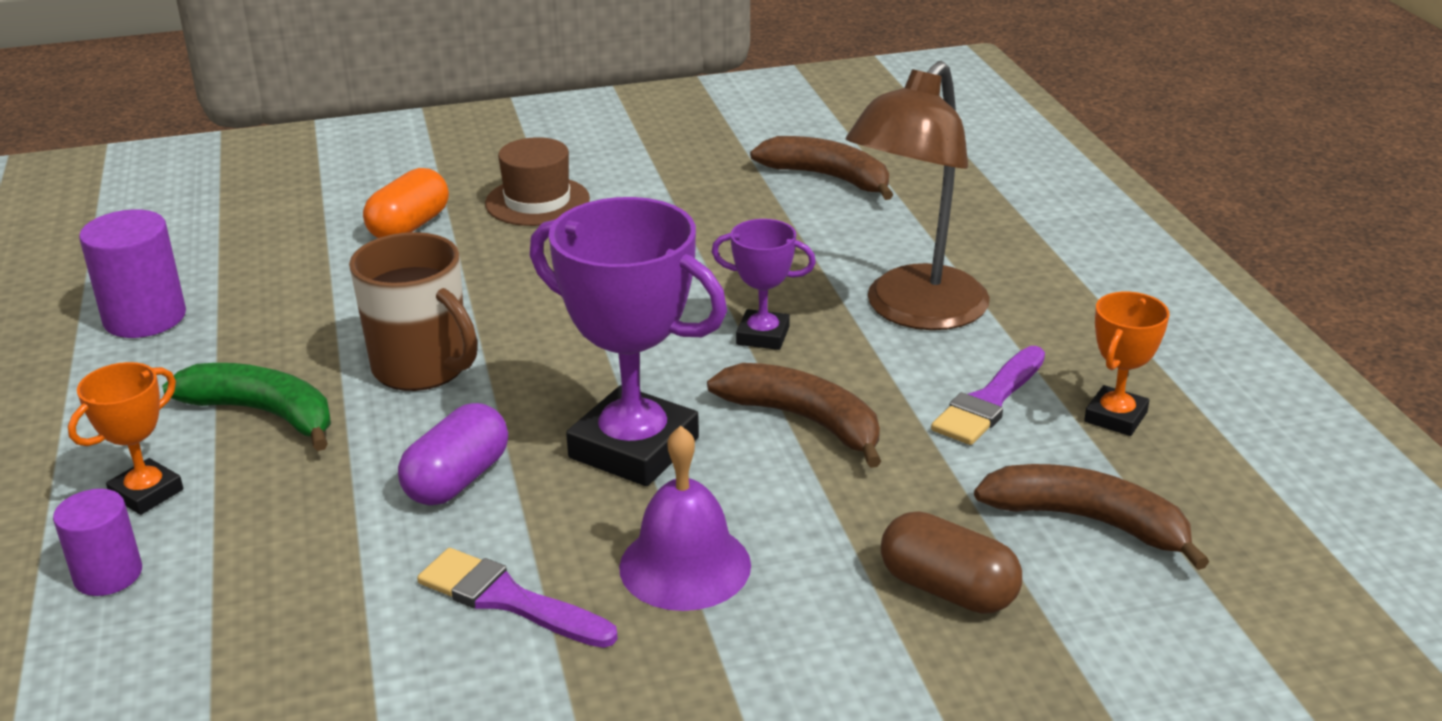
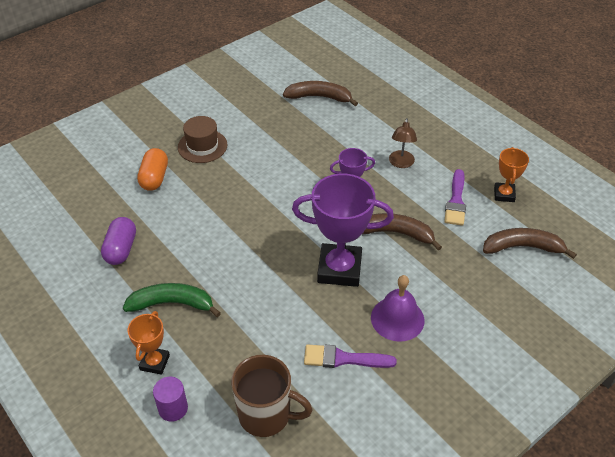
camera: 25 degrees left, 15 degrees up
purple cylinder [79,209,186,338] -> none
brown mug [349,232,478,391] -> brown mug moved to [231,355,313,437]
purple capsule [398,403,508,506] -> purple capsule moved to [101,217,136,265]
brown lamp [846,61,990,330] -> brown lamp [389,118,417,168], size x0.50
brown capsule [881,511,1022,614] -> none

